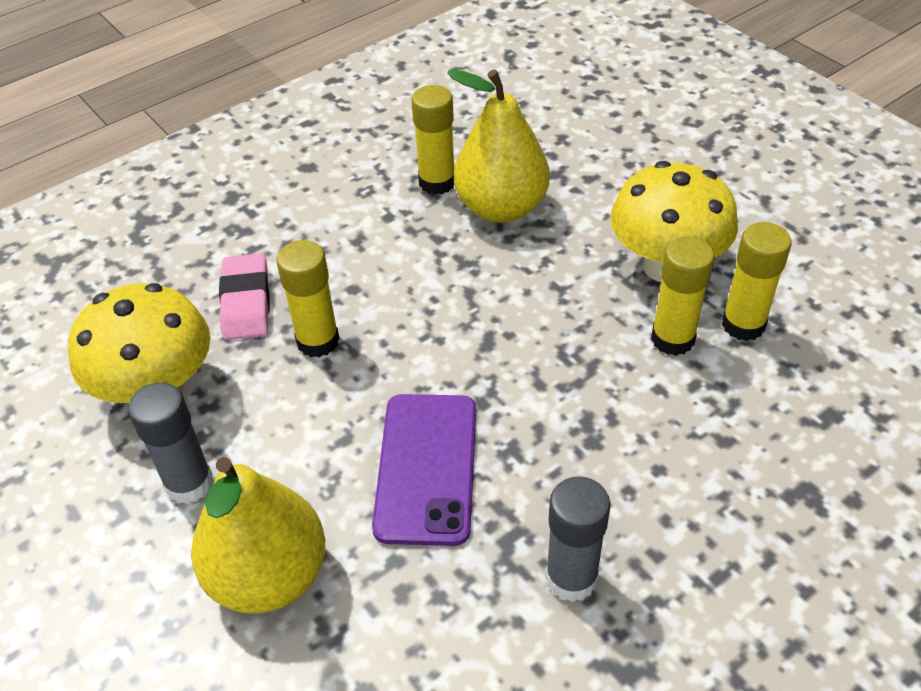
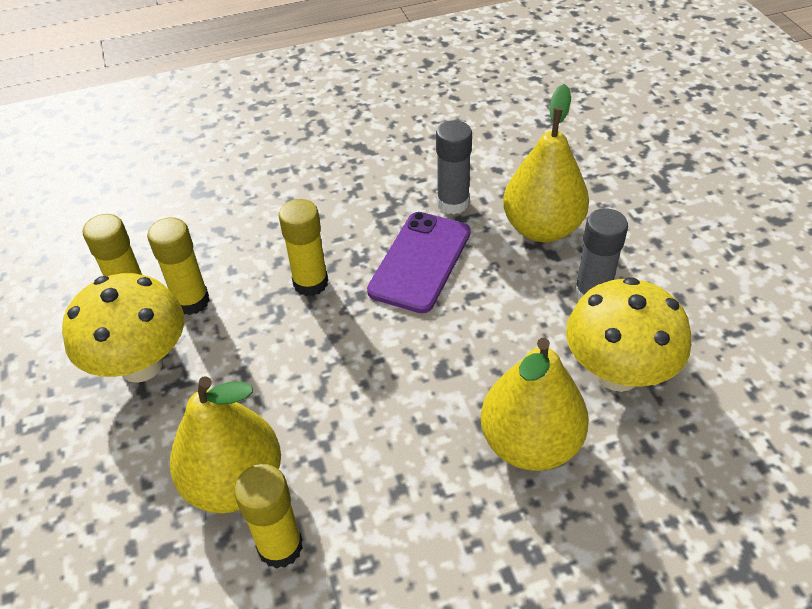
camera: 160 degrees left, 0 degrees up
pink eraser [219,253,270,340] -> yellow pear [481,338,589,471]
yellow glue stick [277,240,340,357] -> yellow glue stick moved to [279,199,328,296]
grey glue stick [545,476,610,602] -> grey glue stick moved to [436,120,472,214]

